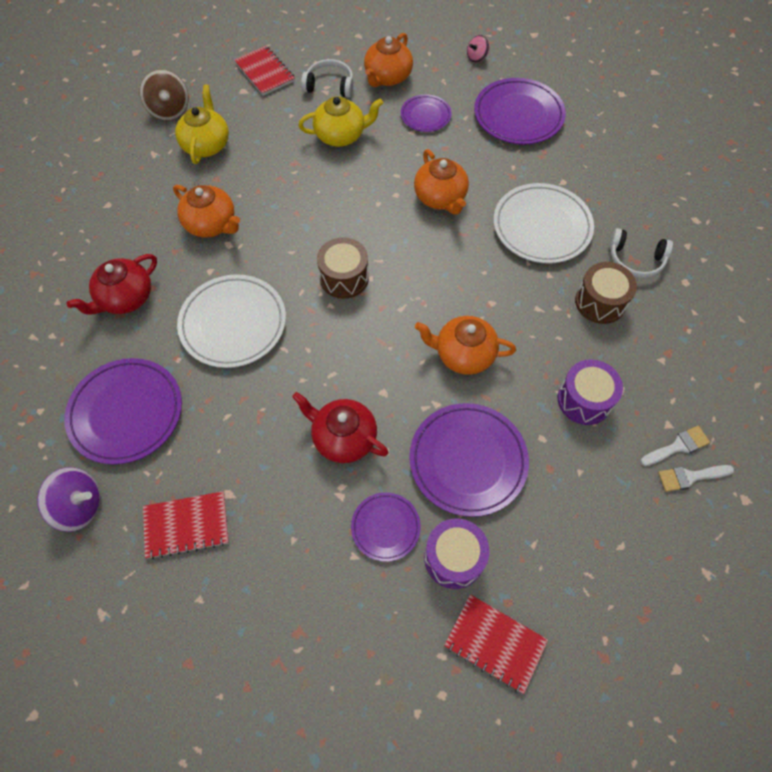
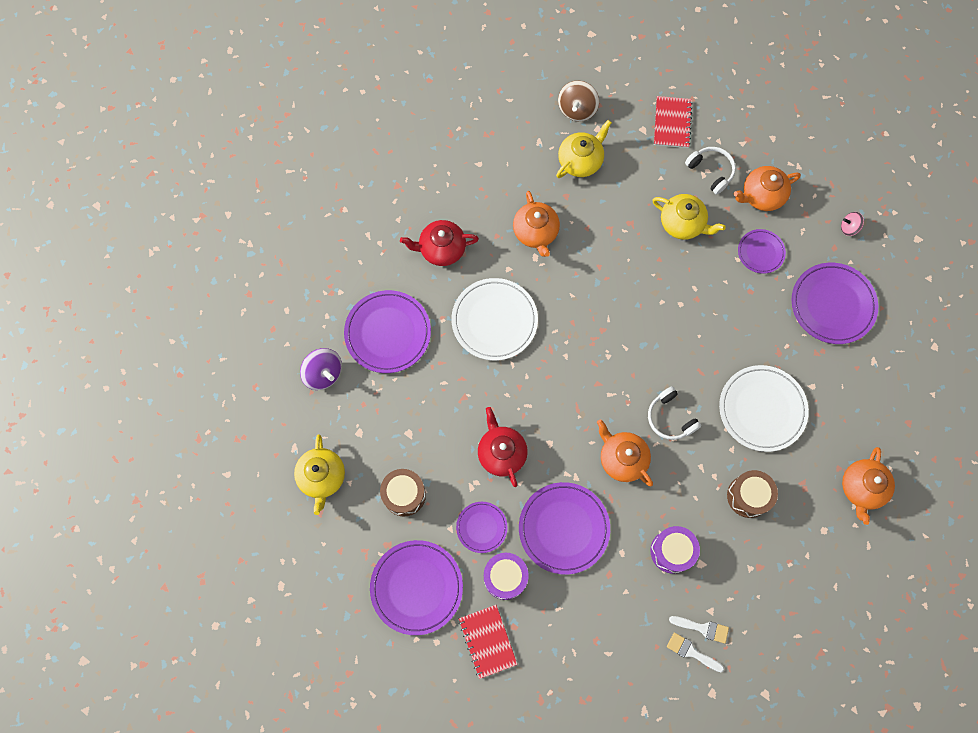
camera: 40 degrees right, 10 degrees up
red notebook [143,491,229,560] -> none
brown drum [317,237,369,299] -> brown drum moved to [380,469,426,517]
orange teapot [414,149,469,215] -> orange teapot moved to [842,447,895,525]
white headphones [609,228,673,278] -> white headphones moved to [648,386,701,440]
none -> yellow teapot [294,434,345,515]
none -> purple plate [370,540,463,635]

